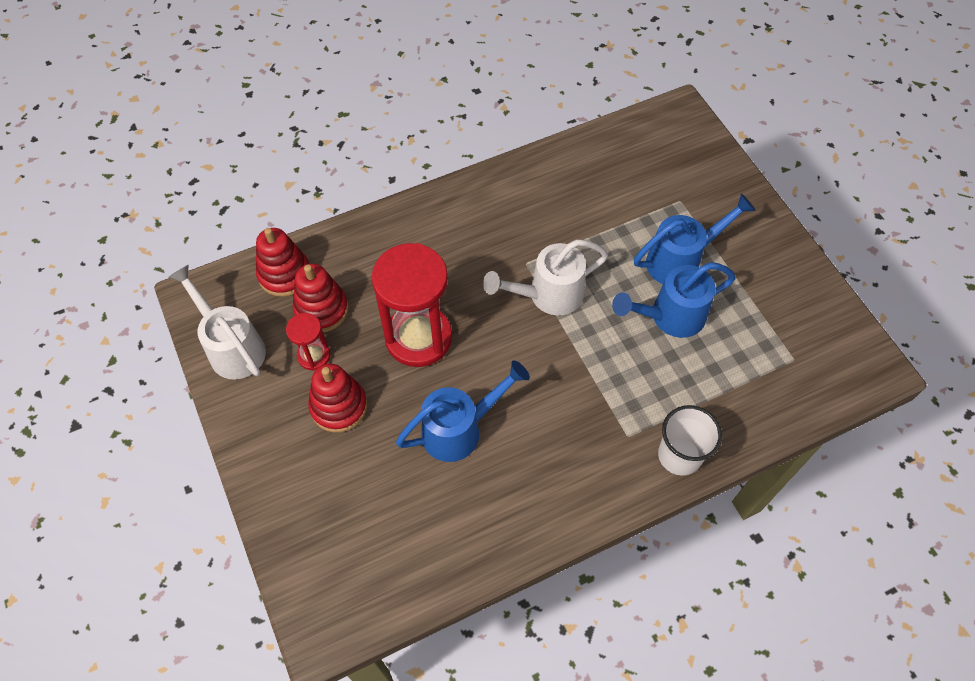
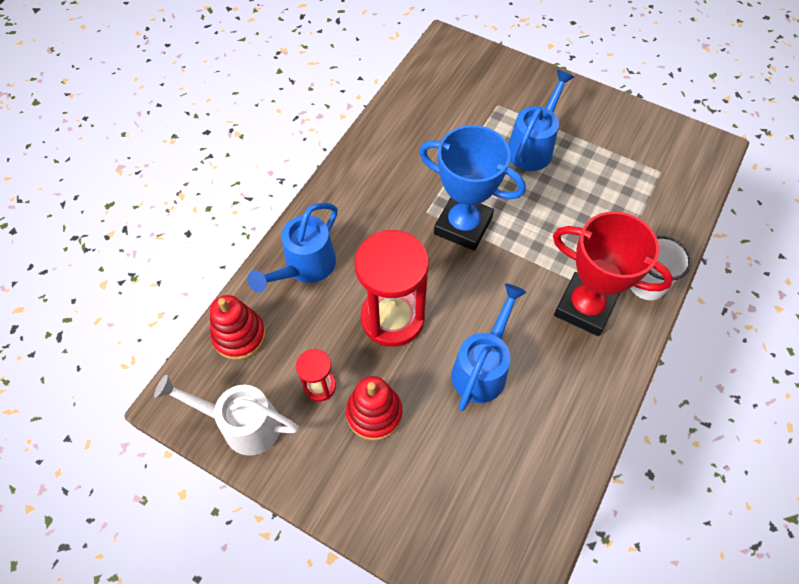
camera: 35 degrees left, 0 degrees up
red stacking toy [293,264,349,332] -> none
white watering can [483,240,608,315] -> blue trophy [419,125,526,251]
blue watering can [612,263,736,338] -> blue watering can moved to [248,203,338,293]
none -> red trophy [553,211,673,336]

